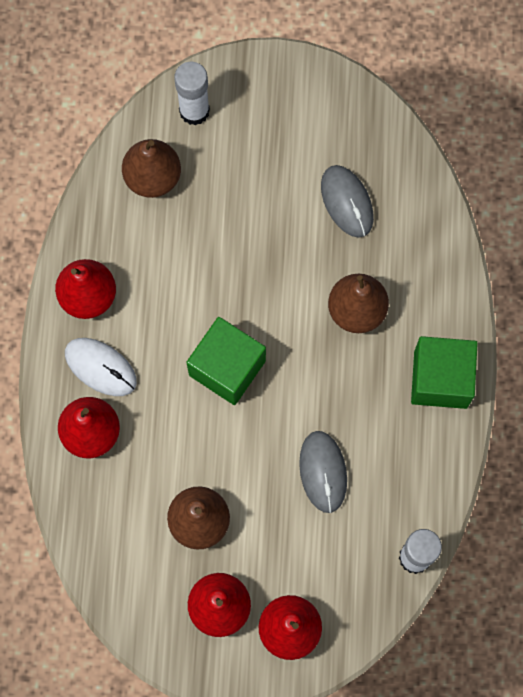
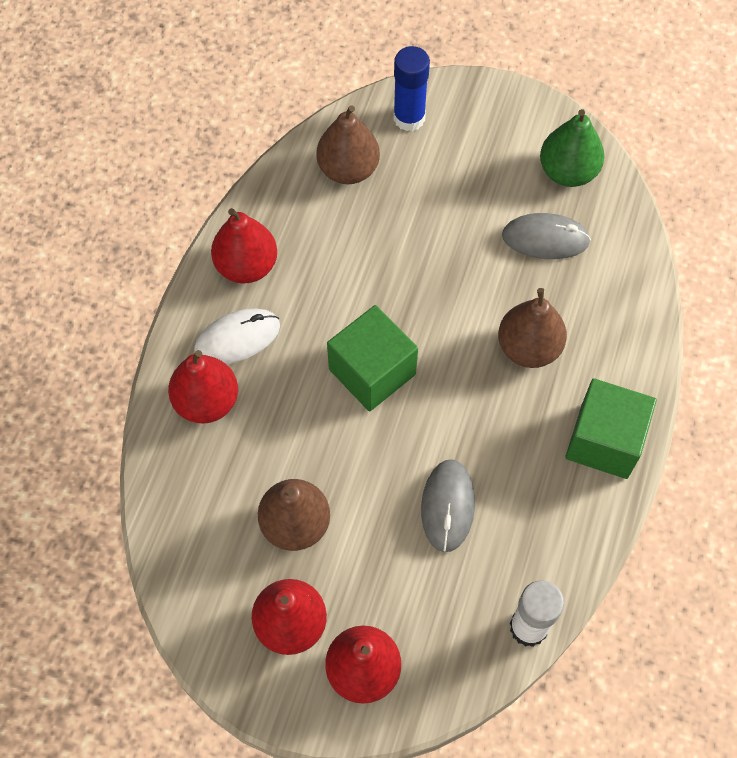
camera: 15 degrees right, 10 degrees down
white mouse [65,338,137,396] -> white mouse turned 75 degrees counterclockwise [194,308,280,364]
white glue stick [174,62,210,125] -> blue glue stick [393,46,430,131]
grey mouse [321,165,374,238] -> grey mouse turned 75 degrees counterclockwise [502,213,591,259]
none -> green pear [540,109,604,187]

